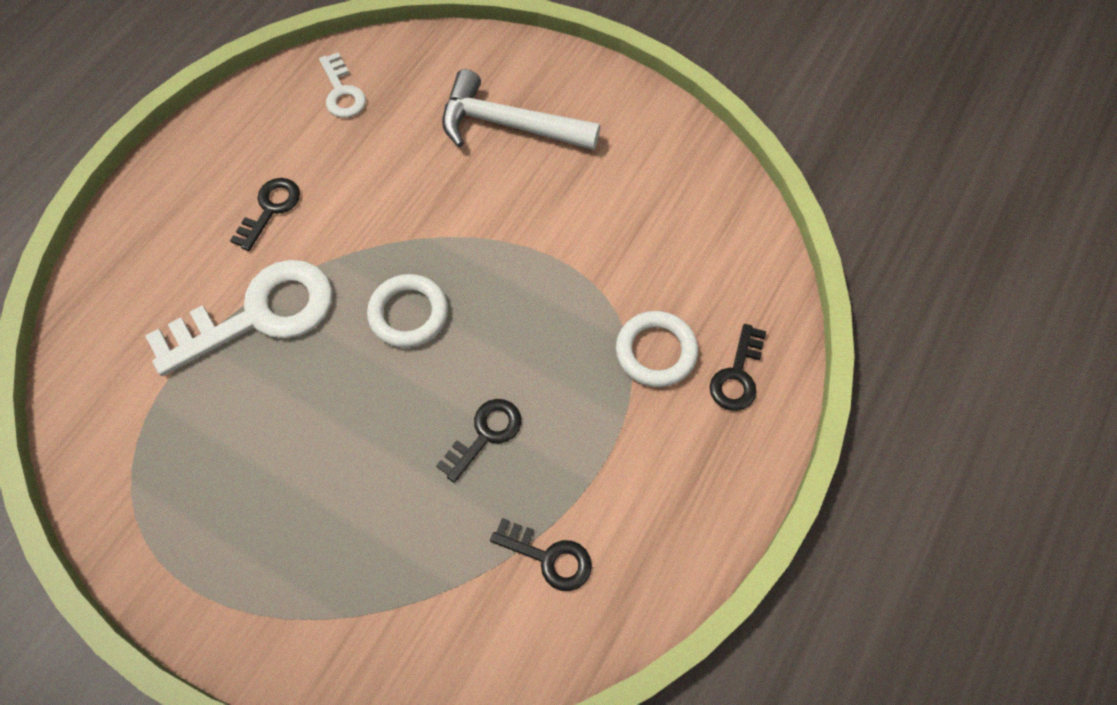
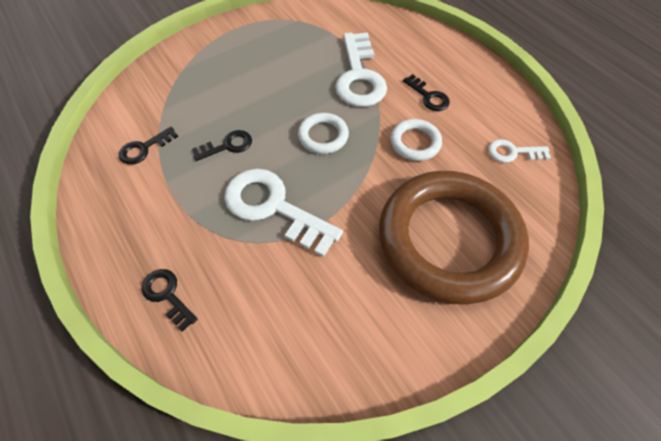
camera: 115 degrees right, 5 degrees down
black key [436,399,521,483] -> black key turned 90 degrees counterclockwise [192,130,252,161]
white hammer [442,69,600,150] -> brown ring [379,171,529,305]
white ring [616,311,698,387] -> white ring moved to [391,119,442,161]
none -> white key [224,169,343,257]

